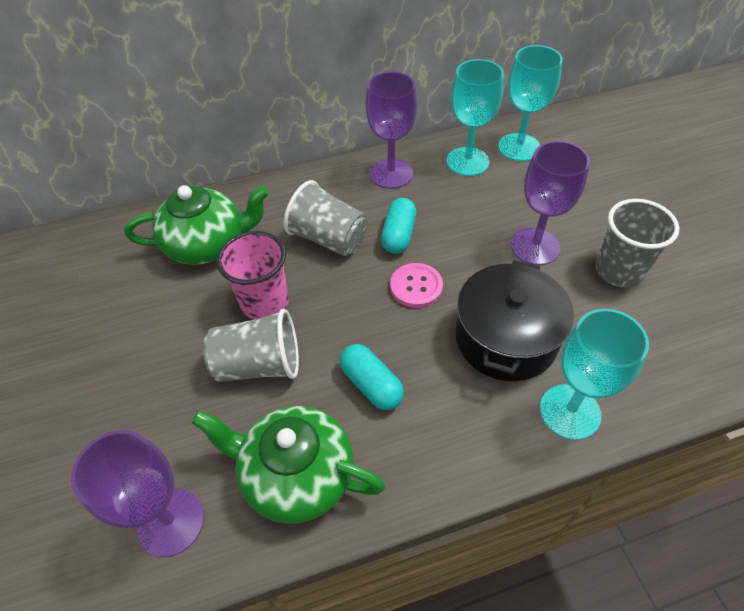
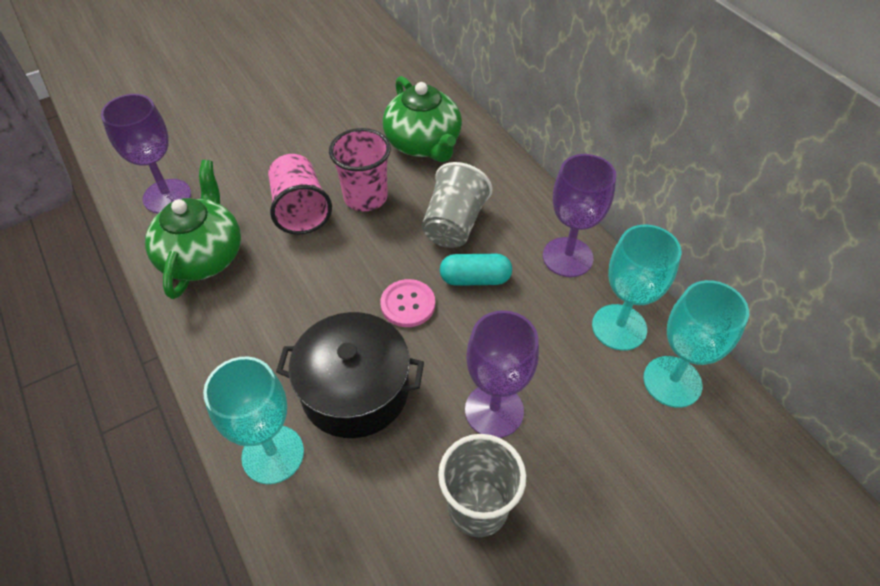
camera: 75 degrees right, 0 degrees up
grey cup [203,309,299,382] -> pink cup [268,154,332,235]
turquoise capsule [340,344,404,410] -> none

